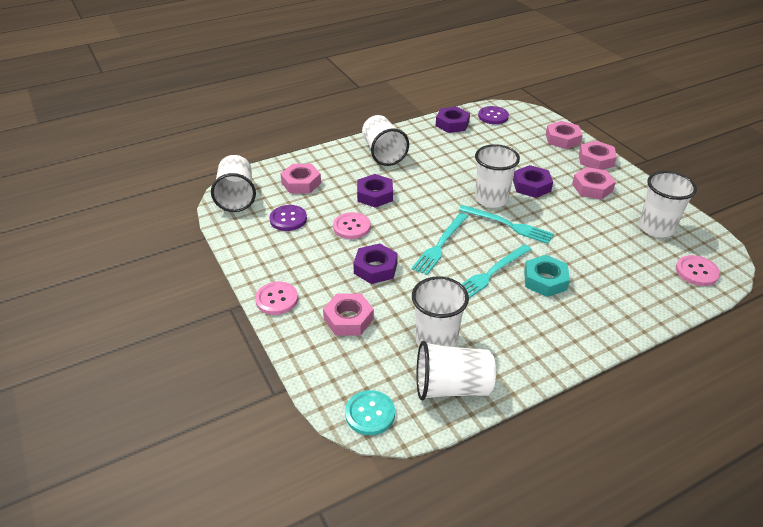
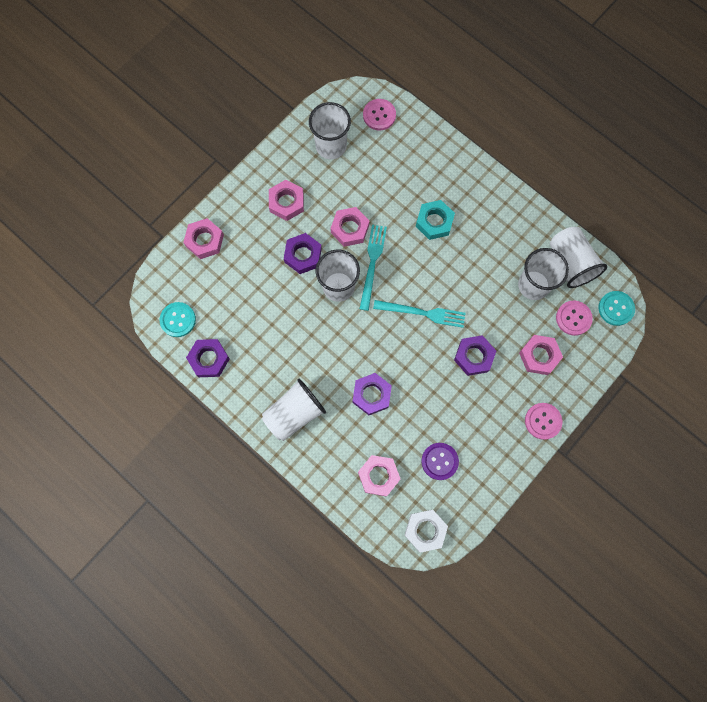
camera: 110 degrees left, 35 degrees up
white cup [211,155,256,212] -> white nut [404,510,448,553]
pink button [333,212,371,239] -> pink button moved to [556,300,593,336]
turquoise fork [462,244,532,298] -> none
purple button [478,106,509,124] -> turquoise button [160,302,196,337]
pink nut [579,141,617,170] -> pink nut moved to [330,207,369,247]

